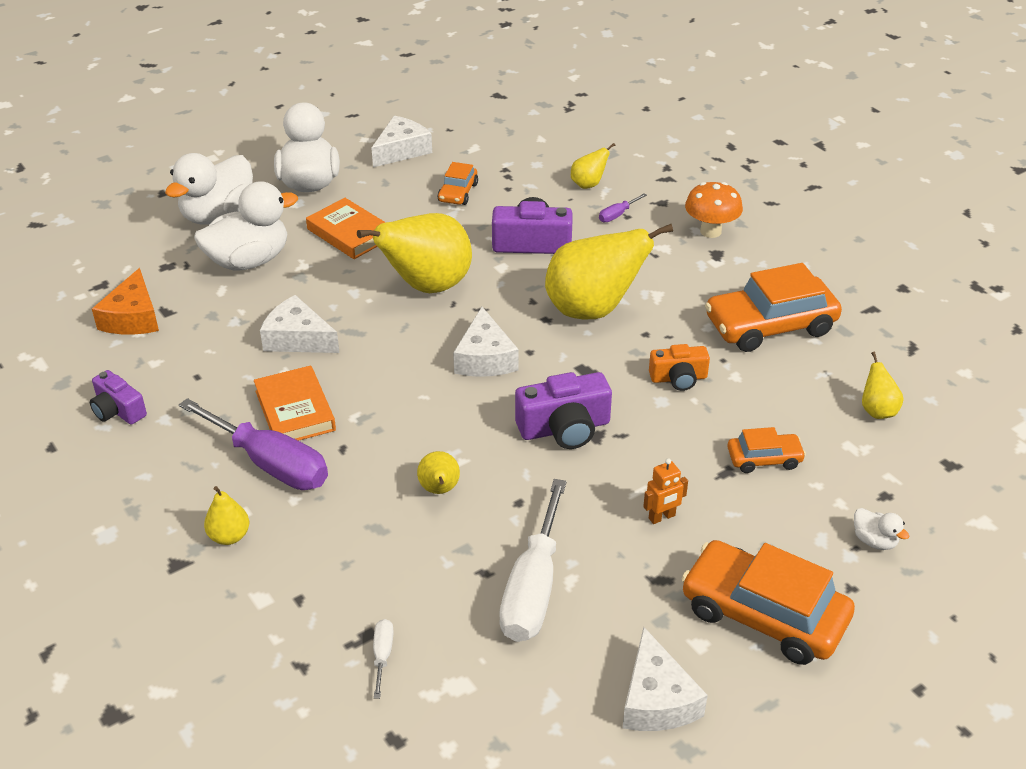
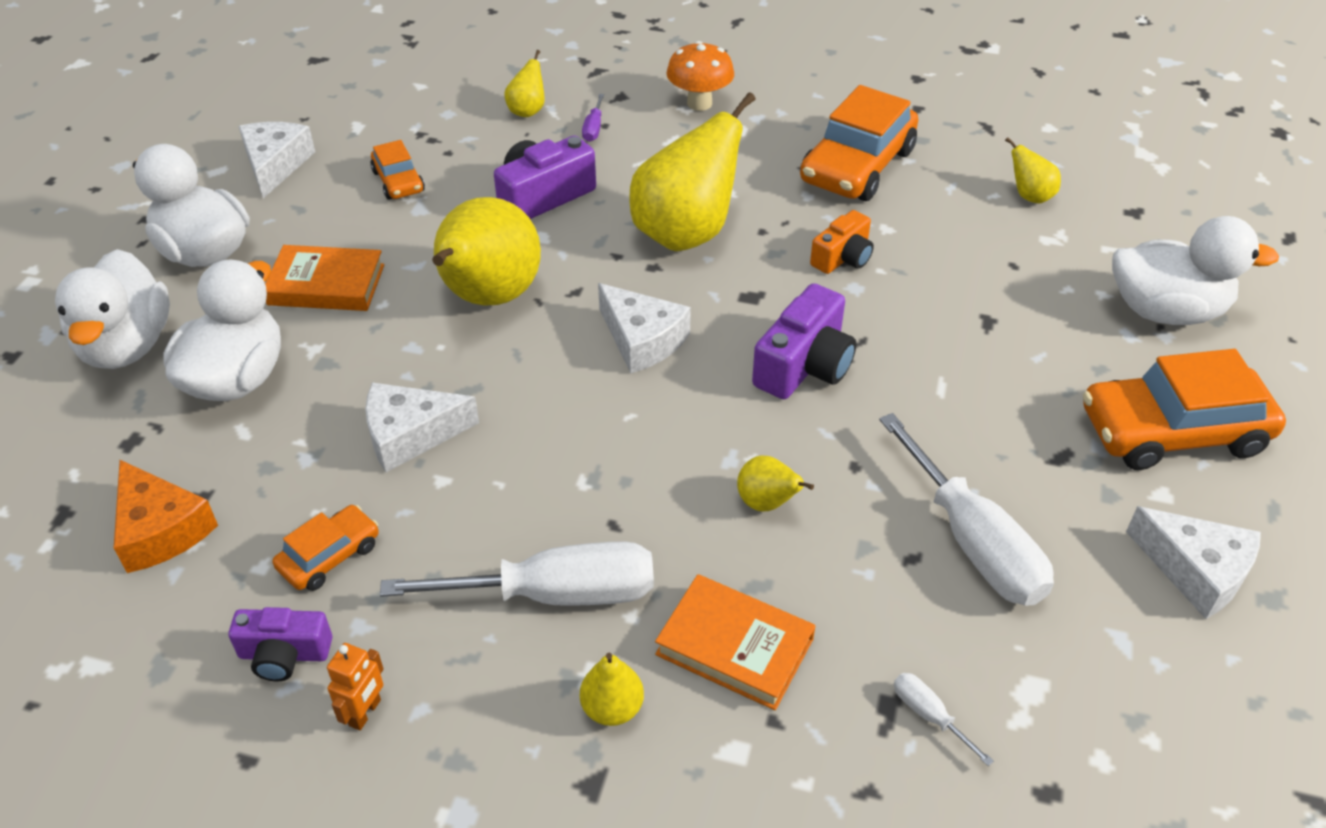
camera: 40 degrees left, 5 degrees up
purple screwdriver [179,398,328,490] -> white screwdriver [380,542,654,606]
orange book [254,365,336,441] -> orange book moved to [655,574,815,710]
orange robot [643,458,688,524] -> orange robot moved to [327,643,383,731]
orange car [727,427,806,473] -> orange car moved to [273,505,379,591]
white duck [854,508,909,550] -> white duck [1112,216,1279,325], size x2.31

